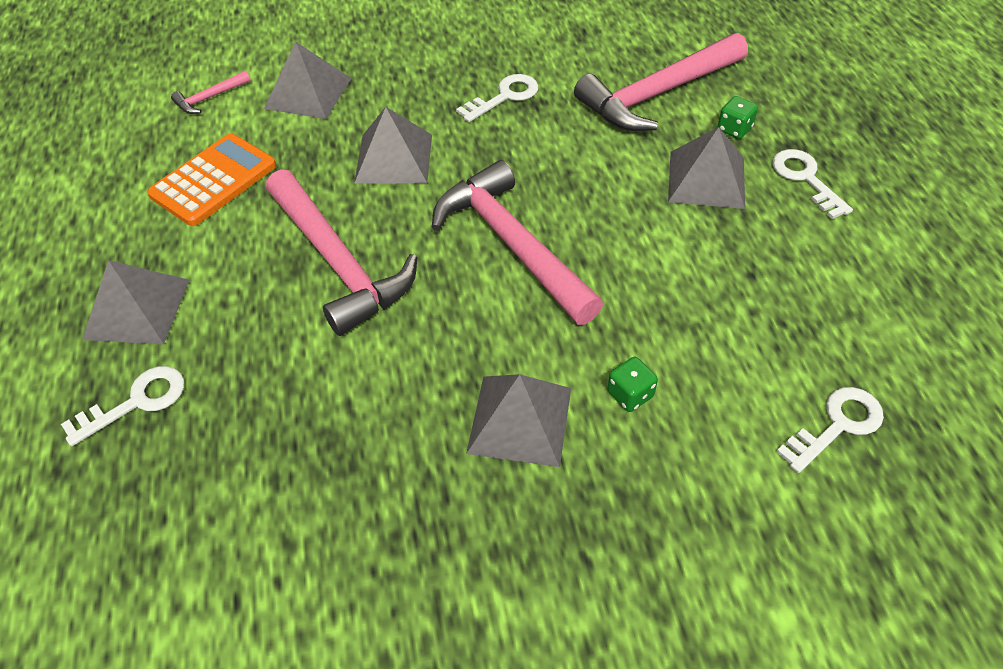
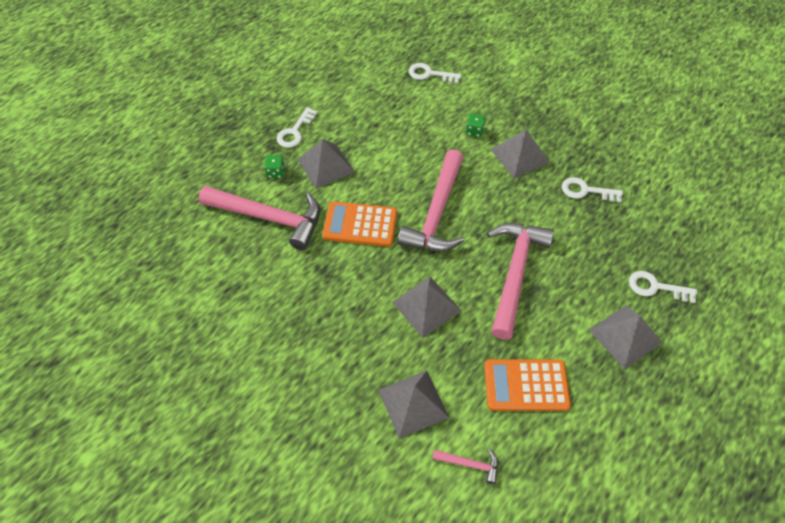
camera: 130 degrees left, 5 degrees up
white key [456,74,538,122] -> white key moved to [562,177,623,203]
none -> orange calculator [322,201,397,247]

